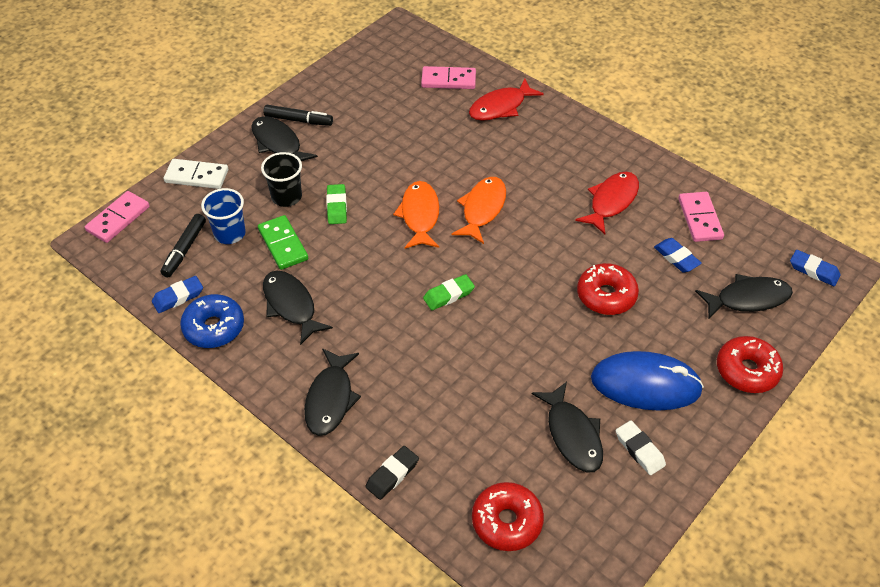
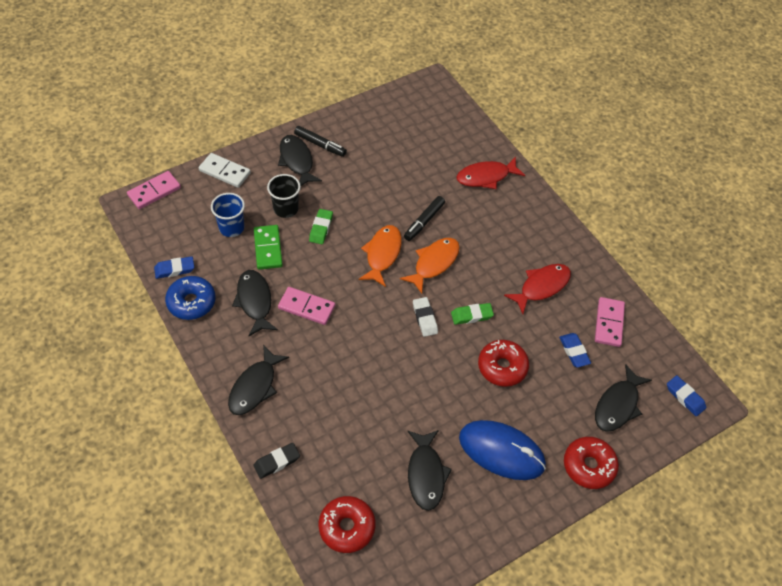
camera: 15 degrees right, 5 degrees up
black marker [161,214,206,277] -> black marker moved to [404,196,445,241]
pink domino [421,66,476,89] -> pink domino moved to [278,287,335,325]
green eraser [423,274,475,310] -> green eraser moved to [451,303,494,325]
white eraser [616,420,666,475] -> white eraser moved to [413,297,438,337]
black fish [695,274,793,319] -> black fish turned 120 degrees clockwise [595,364,652,432]

